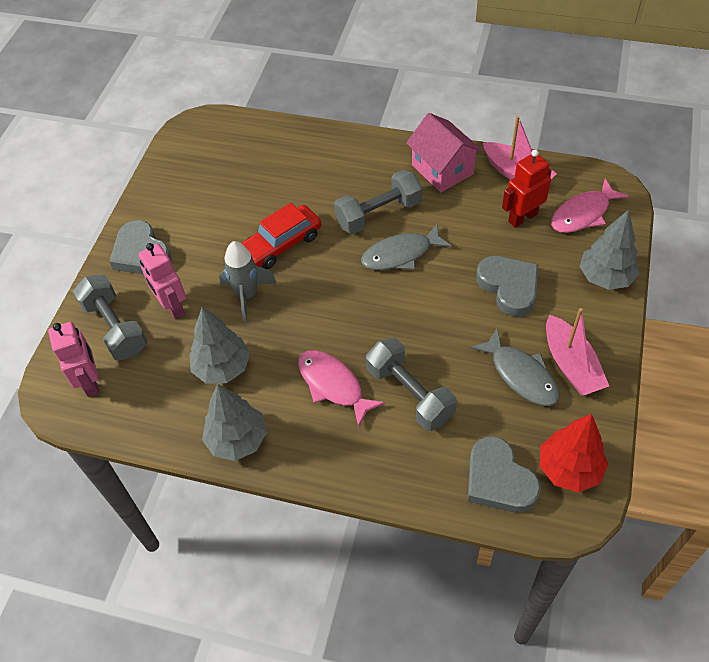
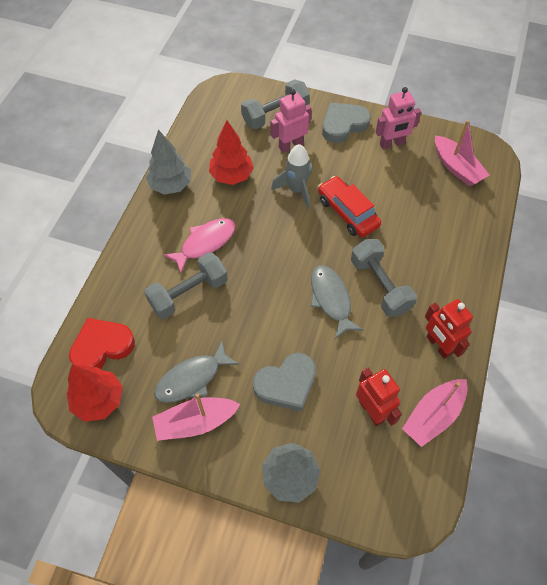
camera: 90 degrees right, 5 degrees up
pink robot [48,322,100,397] -> pink robot moved to [376,87,421,149]
grey tree [190,307,250,383] -> red tree [209,120,254,185]
pink house [406,113,482,192] -> red robot [425,299,473,359]
grey heart [468,436,541,513] -> red heart [69,318,135,369]
pink fish [551,179,629,233] -> none
none -> pink boat [435,120,489,186]

